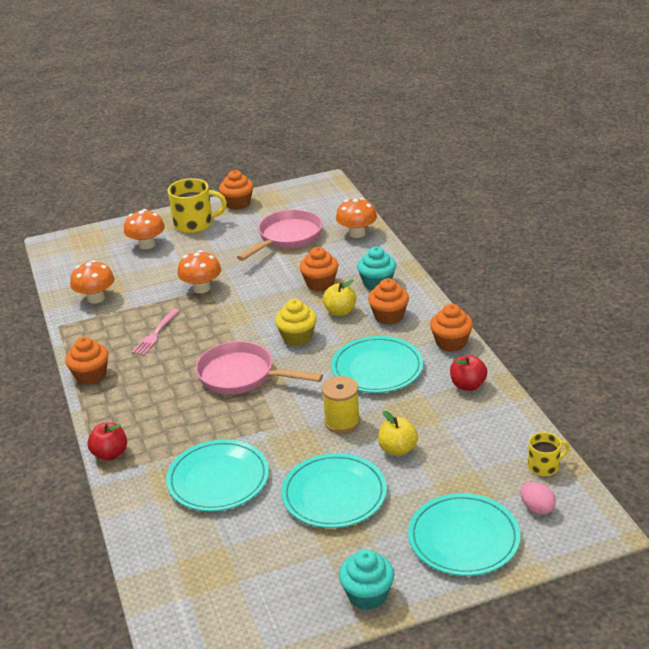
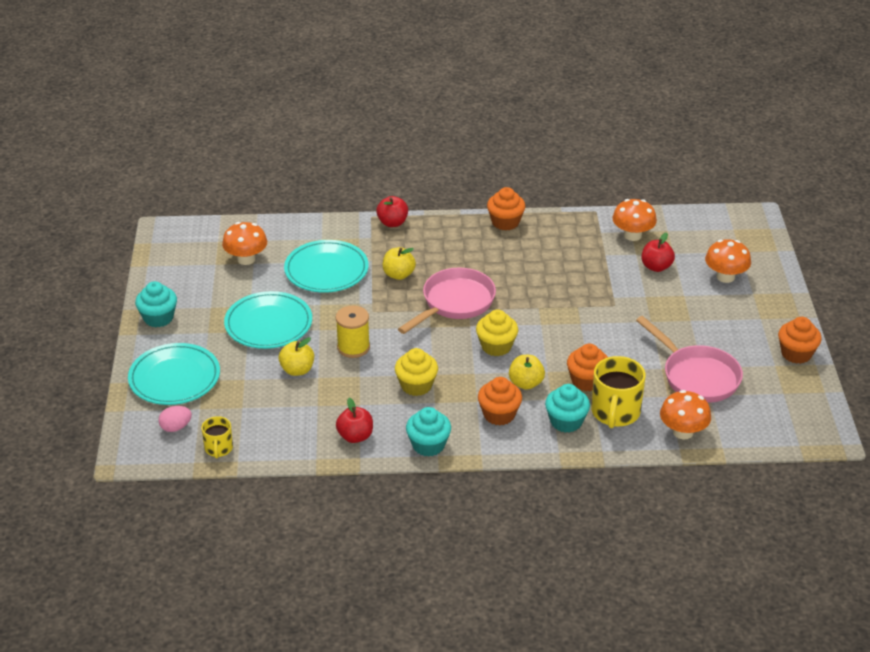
camera: 105 degrees right, 5 degrees up
pink fork [132,309,179,355] -> none
yellow mug [167,178,227,233] -> yellow mug moved to [591,356,646,428]
orange mushroom [177,250,221,294] -> orange mushroom moved to [222,222,267,265]
turquoise plate [331,336,423,393] -> yellow cupcake [395,348,438,396]
orange cupcake [430,304,473,352] -> turquoise cupcake [406,407,451,457]
none -> yellow apple [383,247,416,280]
none -> red apple [642,232,675,272]

